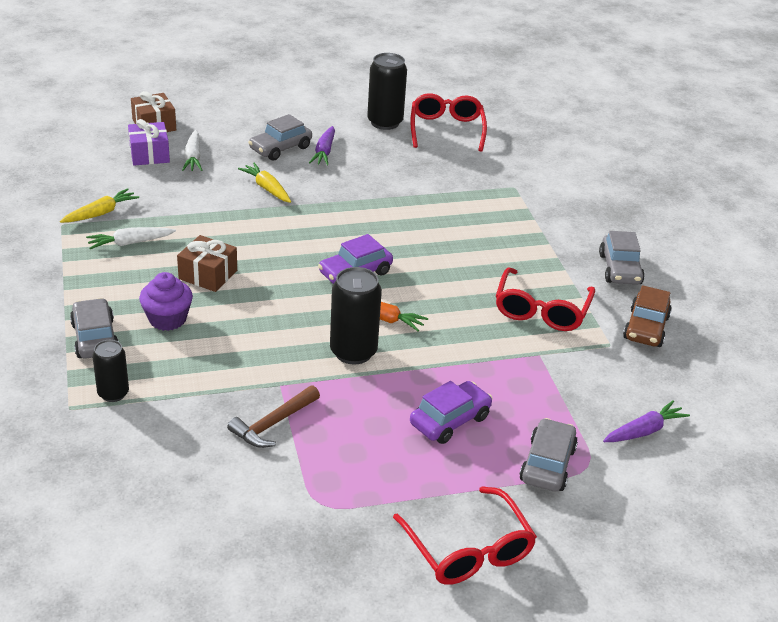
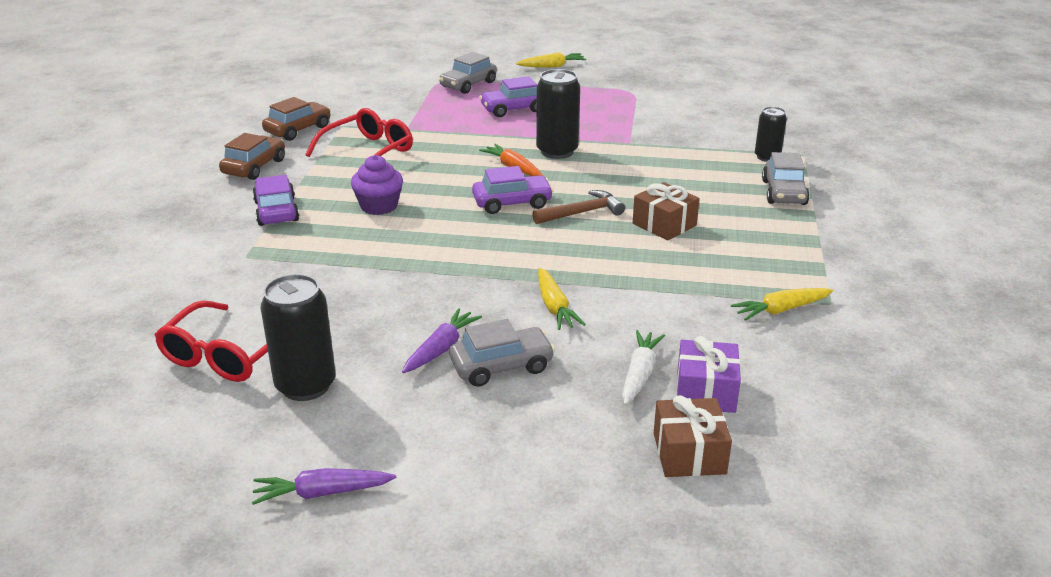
camera: 155 degrees left, 5 degrees down
white carrot [86,227,176,249] -> none
purple cupcake [139,272,193,331] -> purple cupcake moved to [351,155,403,215]
brown hammer [227,385,320,448] -> brown hammer moved to [532,190,625,224]
red glasses [393,486,537,585] -> yellow carrot [516,52,586,68]
grey car [599,231,645,285] -> brown car [219,133,285,180]
purple carrot [603,400,690,442] -> purple carrot moved to [252,468,396,505]
none -> purple car [252,175,299,226]

